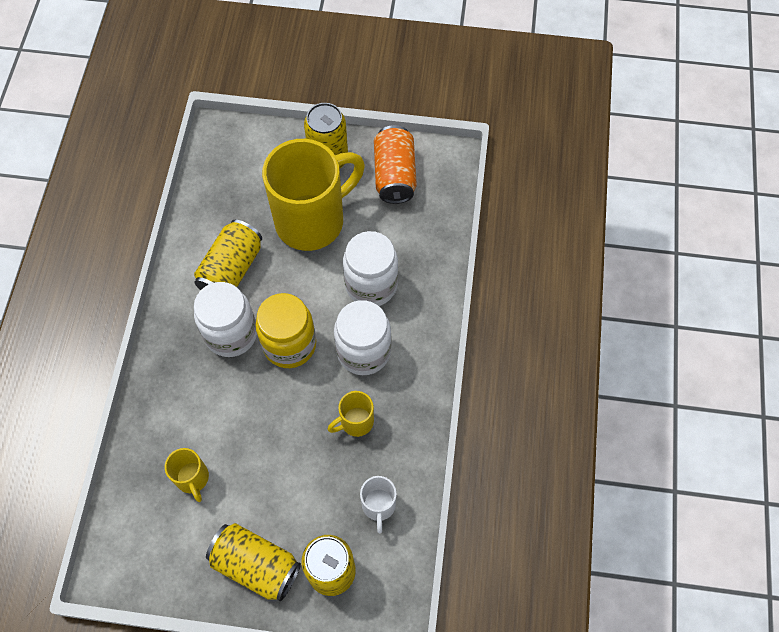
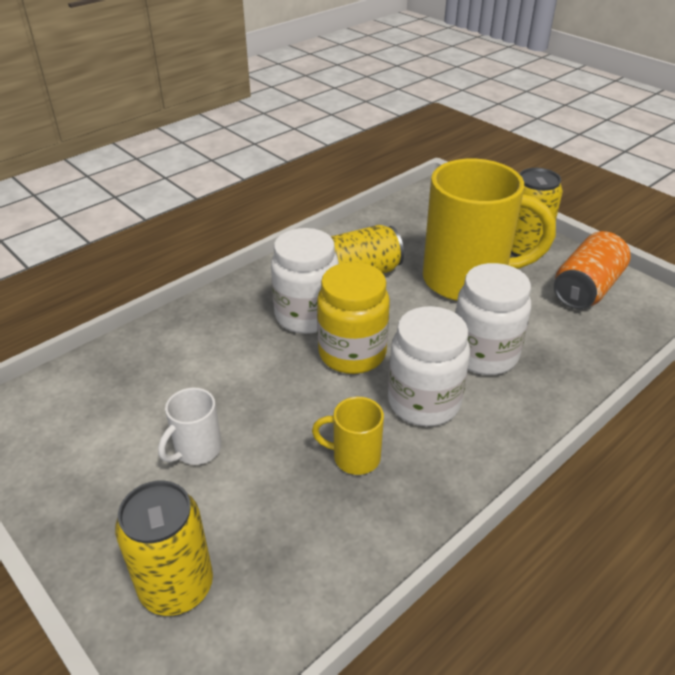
camera: 40 degrees right, 25 degrees down
yellow mug [165,448,209,502] -> none
yellow can [206,523,301,601] -> none
white mug [360,476,397,533] -> white mug moved to [158,387,222,465]

